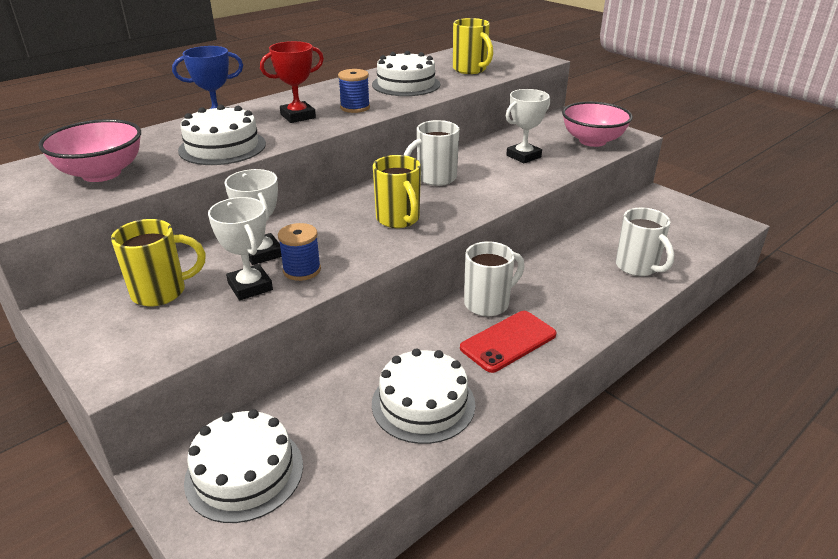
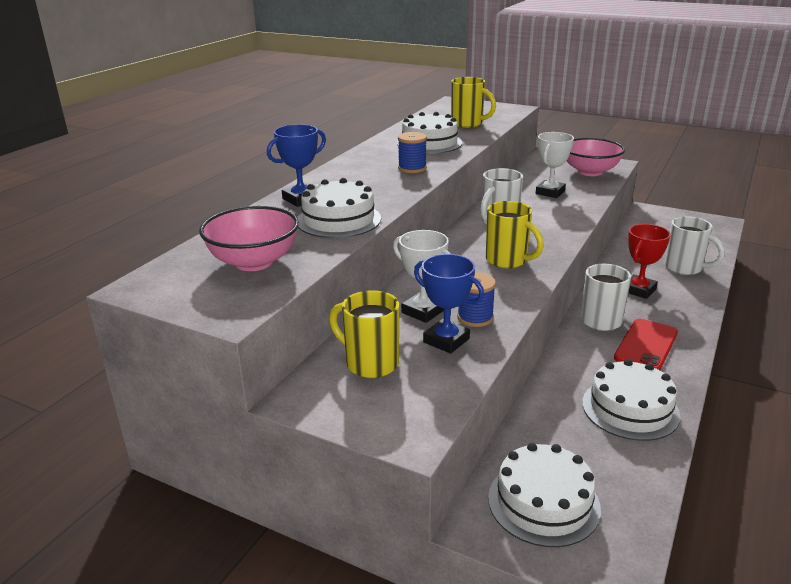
camera: 20 degrees left, 5 degrees down
yellow mug [111,219,206,306] -> yellow mug turned 105 degrees counterclockwise [329,290,399,378]
white trophy [208,197,273,300] -> blue trophy [414,254,484,354]
red trophy [260,41,324,123] -> red trophy moved to [628,224,671,299]

